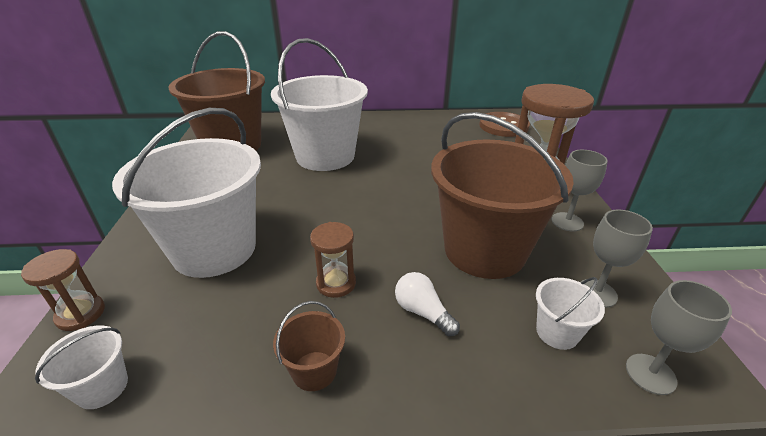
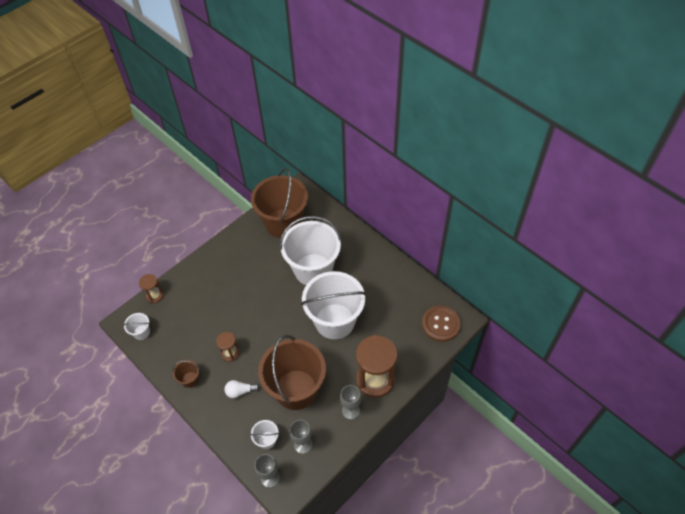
camera: 50 degrees right, 20 degrees up
white bucket [112,108,261,278] -> white bucket moved to [301,271,366,339]
white light bulb [395,272,460,336] -> white light bulb turned 105 degrees counterclockwise [225,380,259,398]

